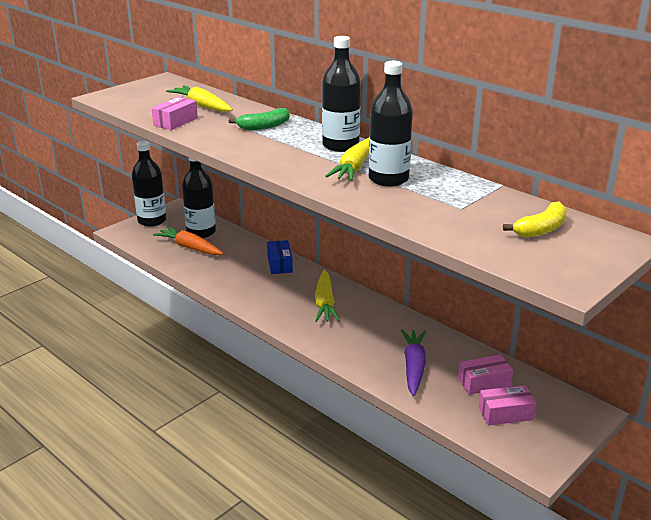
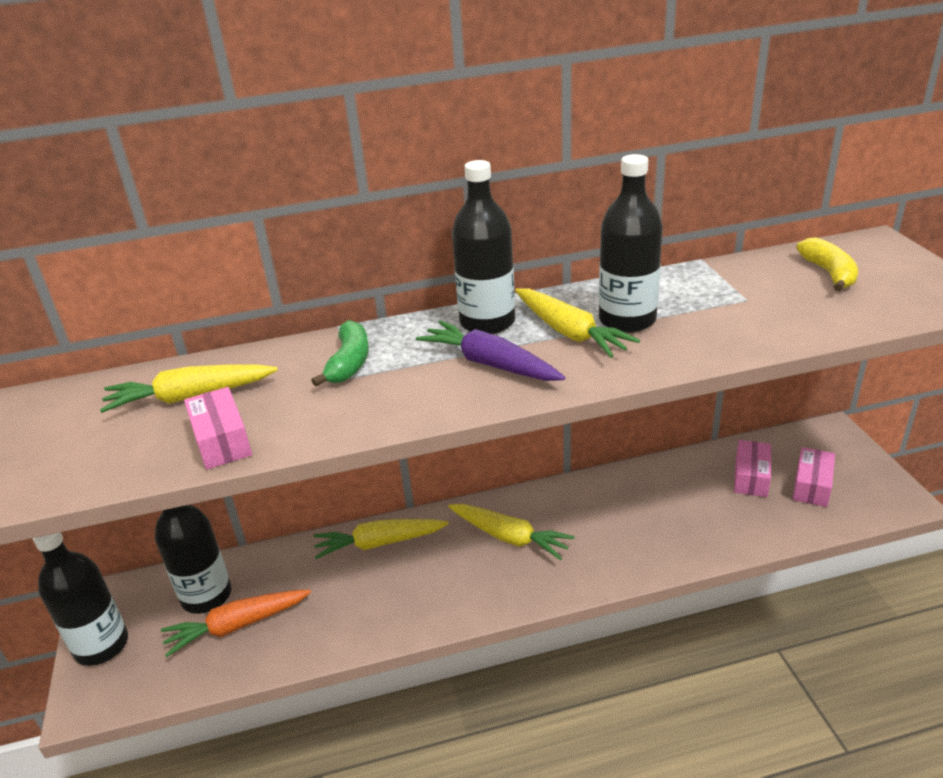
camera: 55 degrees left, 5 degrees up
blue box [267,240,293,274] -> yellow carrot [313,519,449,559]
purple carrot [401,329,426,396] -> purple carrot moved to [416,320,565,381]

